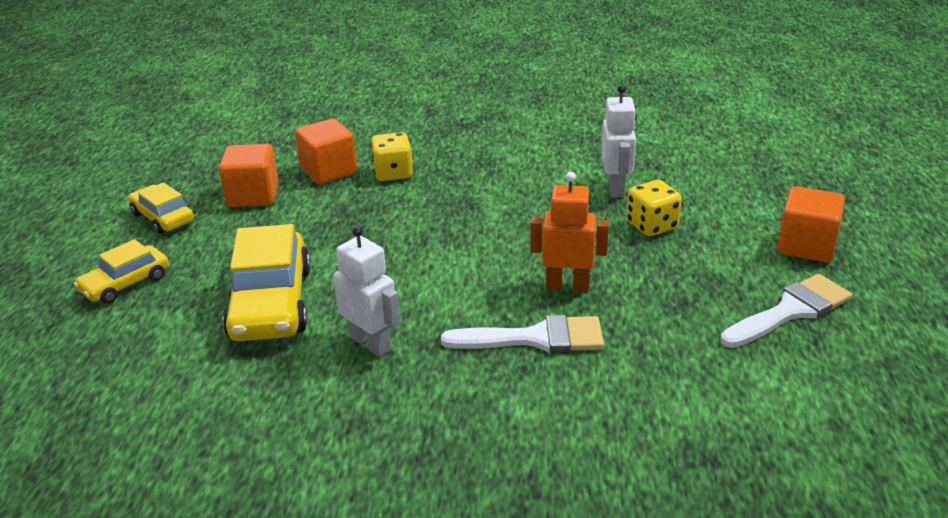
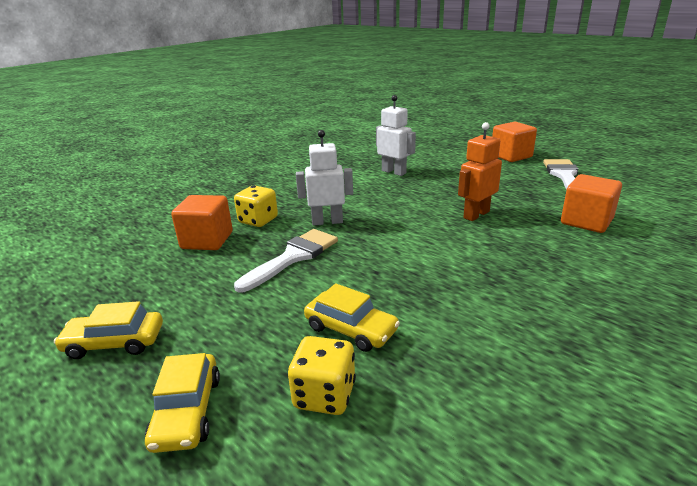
camera: 50 degrees left, 5 degrees down
orange cube [219,144,279,207] -> orange cube moved to [561,174,622,233]
yellow car [222,224,311,341] -> yellow car [304,283,400,352], size x0.58
white robot [333,226,400,357] -> white robot moved to [296,130,353,225]
white brush [441,315,604,353] -> white brush moved to [234,229,338,293]
yellow dice [627,180,682,236] -> yellow dice moved to [288,336,356,415]

